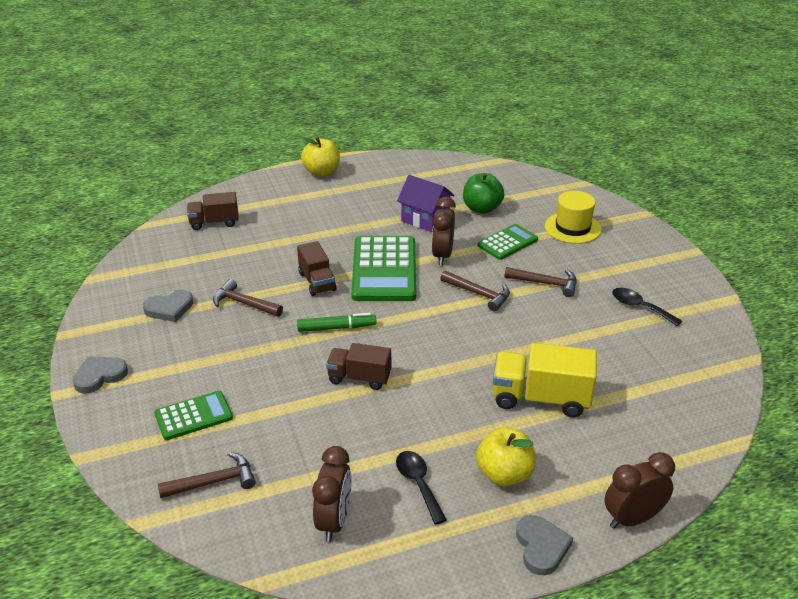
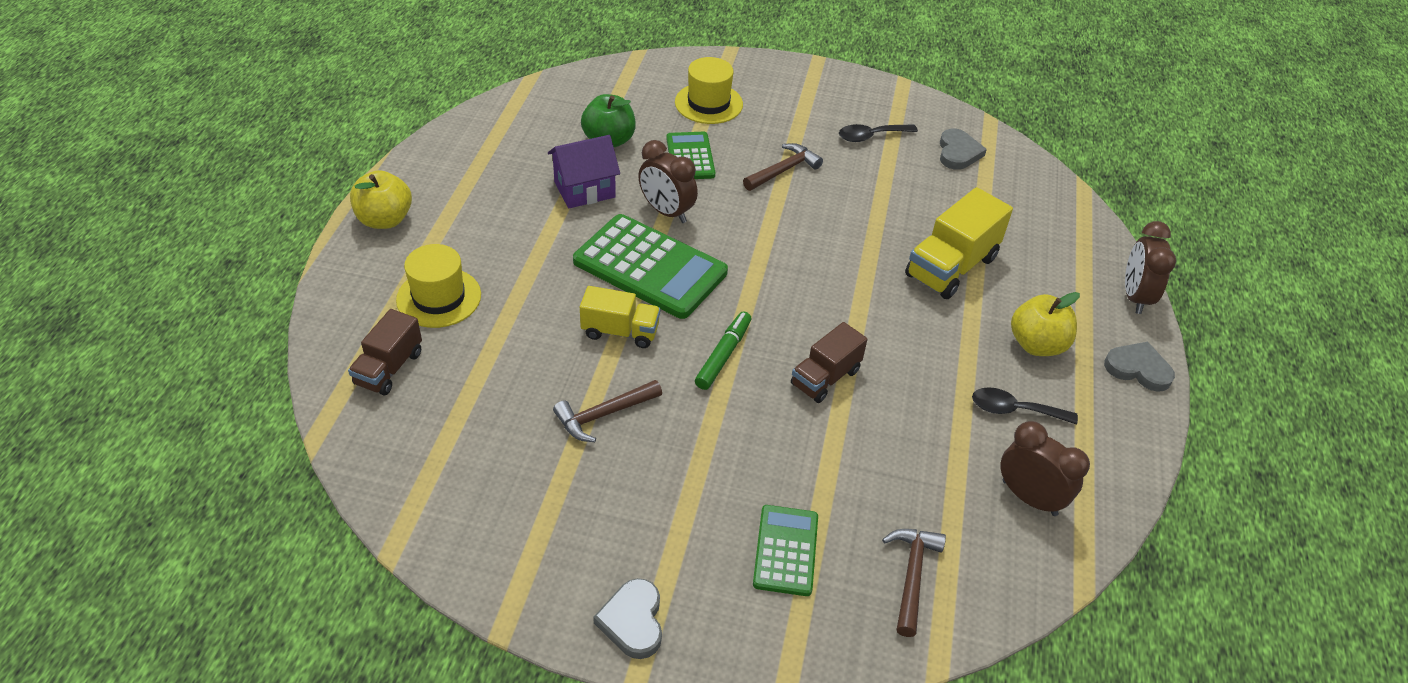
camera: 60 degrees left, 10 degrees up
grey heart [143,289,193,322] -> grey heart moved to [940,128,987,170]
brown truck [297,241,337,296] -> yellow truck [580,286,660,348]
brown hammer [440,271,510,311] -> none
none -> yellow hat [396,244,481,328]

